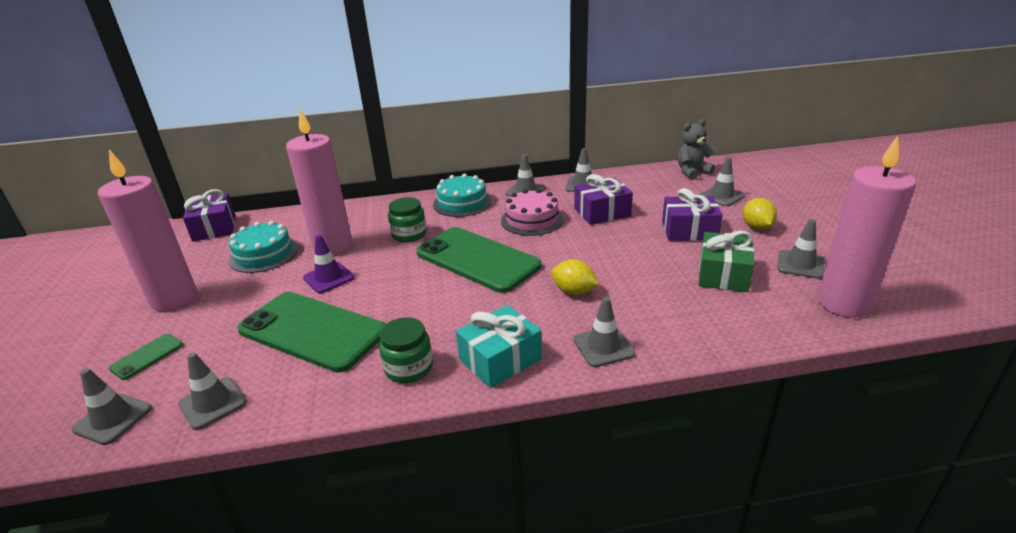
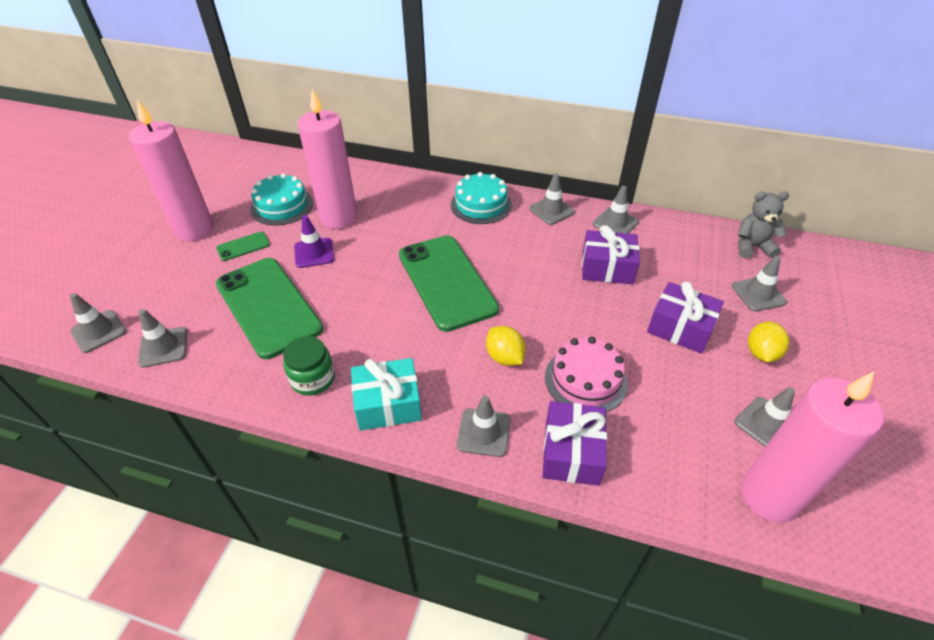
camera: 25 degrees right, 15 degrees up
green phone [108,334,183,380] -> green phone moved to [216,232,270,261]
purple gift [183,189,235,241] -> purple gift moved to [542,401,607,486]
green jar [388,197,426,243] -> none
pink cake [501,189,564,236] -> pink cake moved to [545,337,628,412]
green gift [699,230,754,292] -> none

